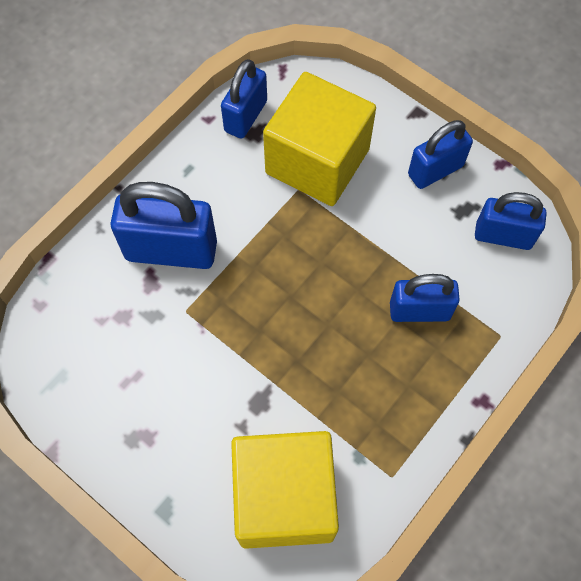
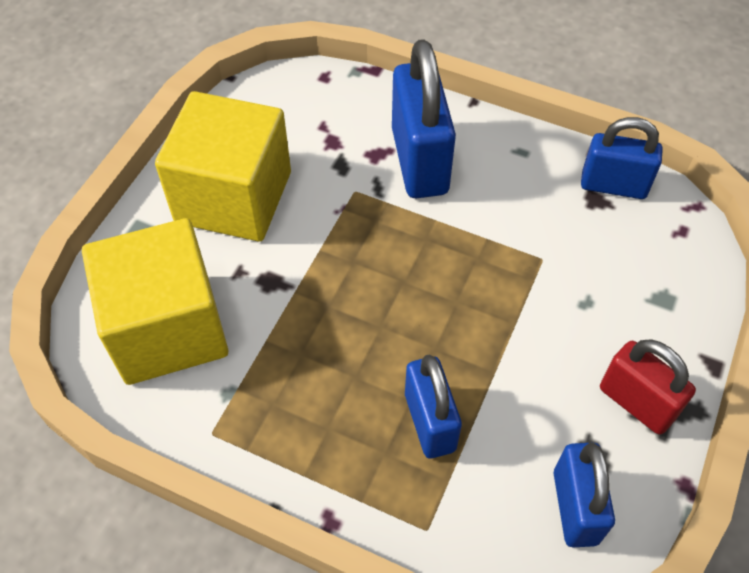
camera: 75 degrees right, 10 degrees down
yellow cube [263,72,376,206] -> yellow cube moved to [155,91,291,241]
blue padlock [408,120,473,189] -> red padlock [600,339,696,435]

